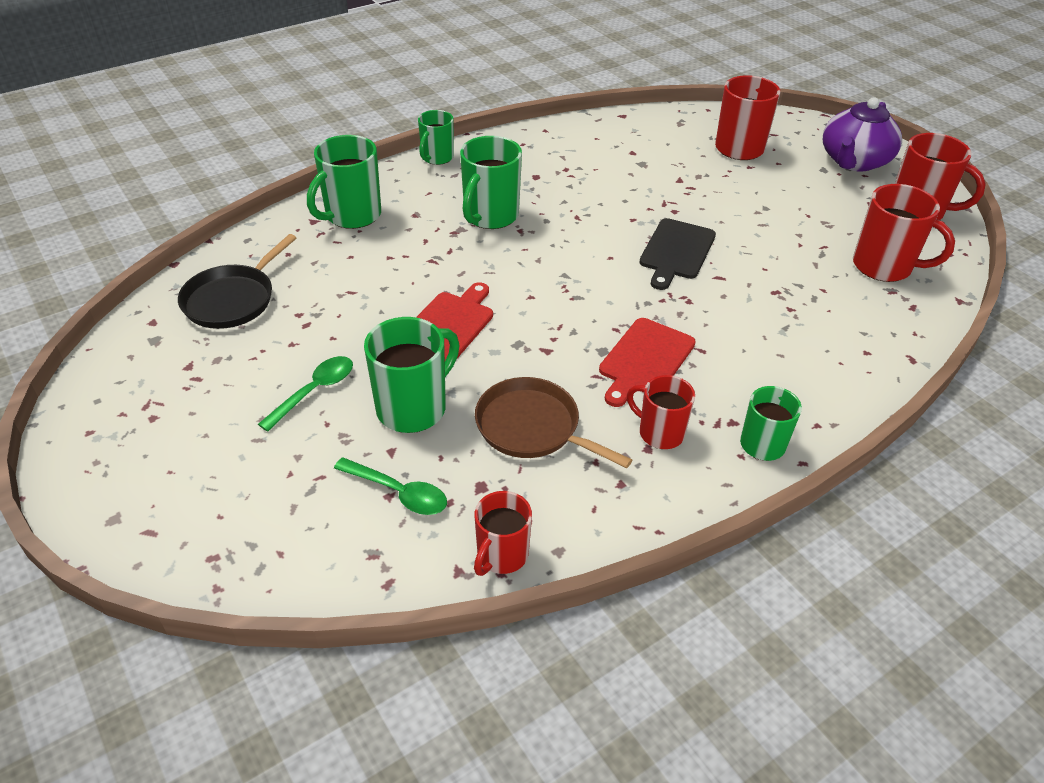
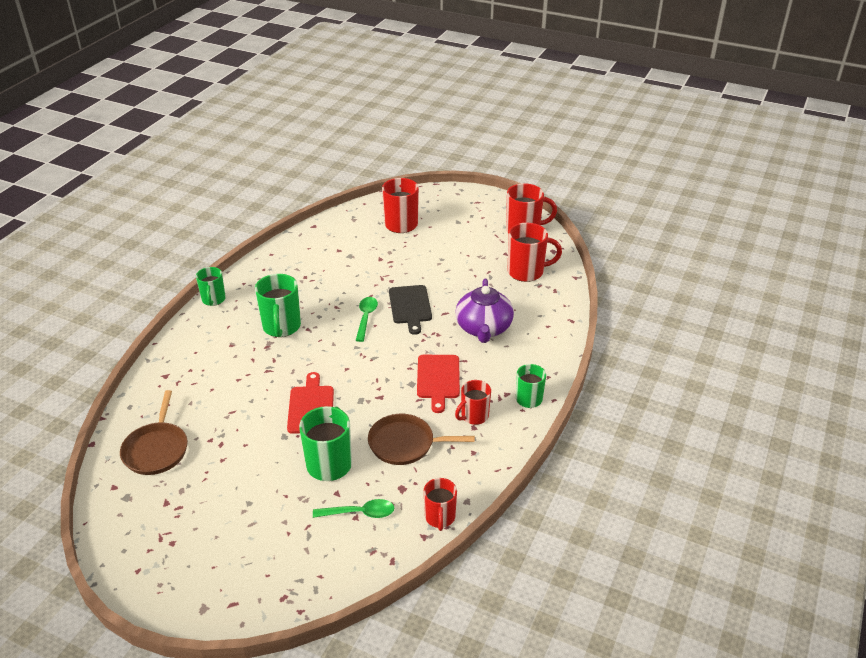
camera: 30 degrees left, 5 degrees down
black pan [178,234,296,329] -> brown pan [120,390,188,475]
green spoon [258,356,353,432] -> green spoon moved to [355,297,378,342]
green mug [307,135,381,229] -> none
red mug [627,375,695,449] -> red mug turned 45 degrees counterclockwise [455,380,491,425]
purple teapot [823,97,902,172] -> purple teapot moved to [455,279,514,343]

